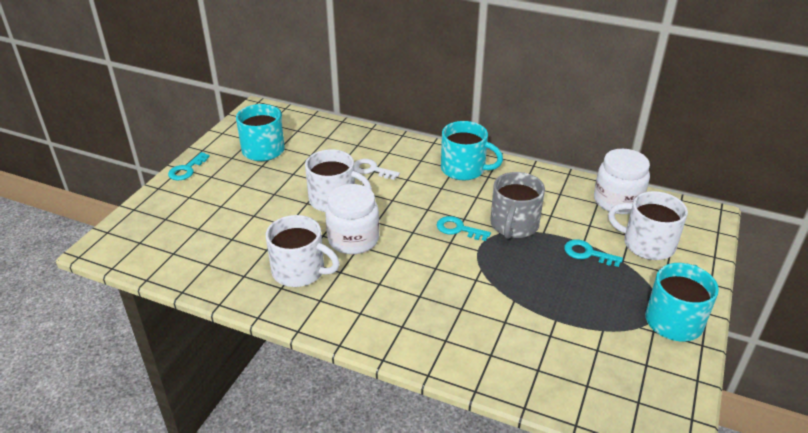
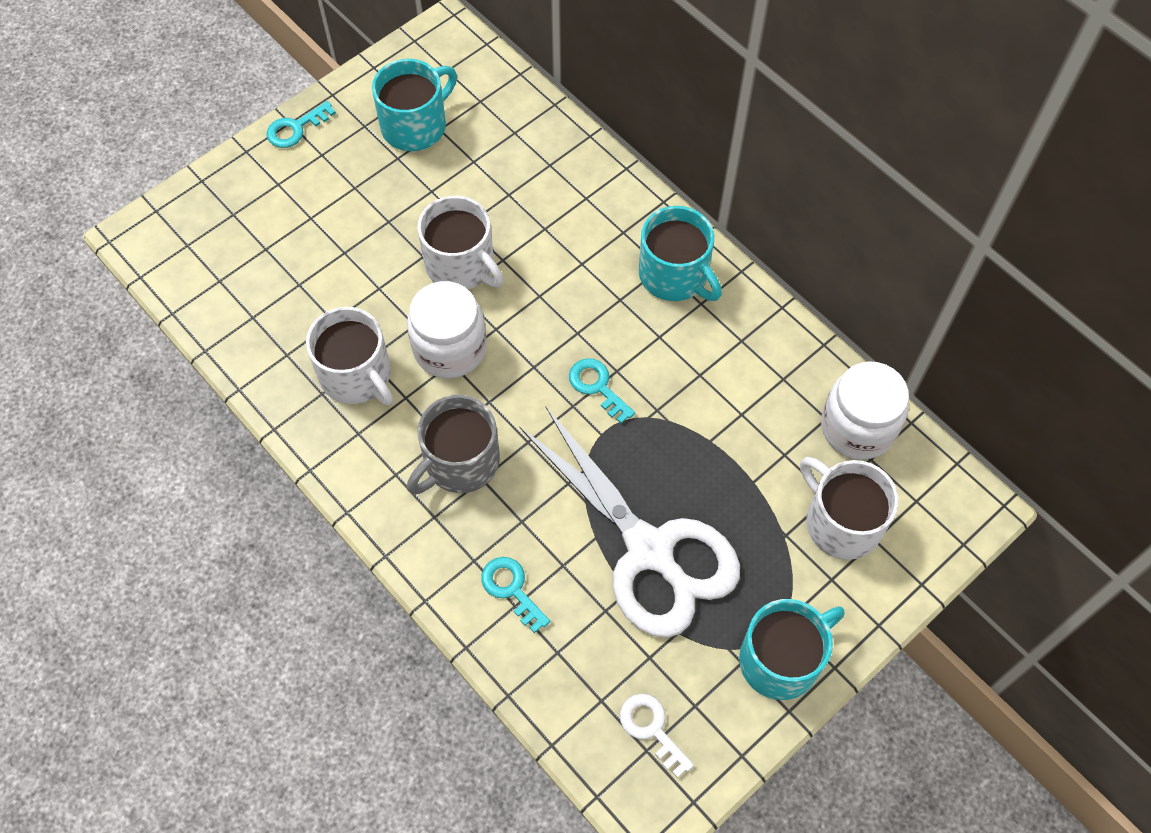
camera: 25 degrees right, 25 degrees up
white key [354,159,400,180] -> white key moved to [620,693,694,778]
grey mug [490,172,545,239] -> grey mug moved to [407,395,500,495]
turquoise key [564,239,623,267] -> turquoise key moved to [481,557,550,633]
none -> white scissors [519,407,740,638]

